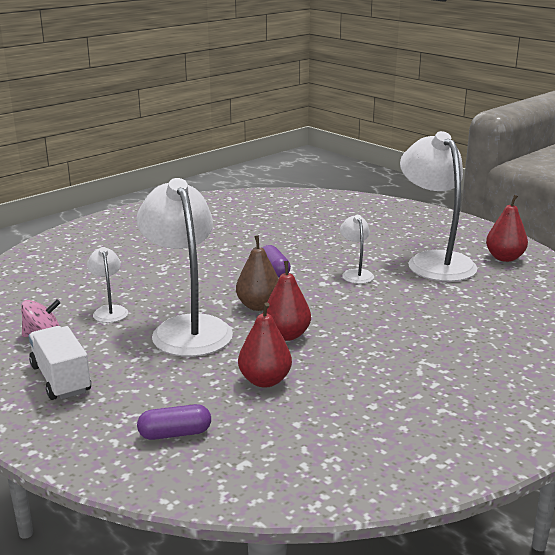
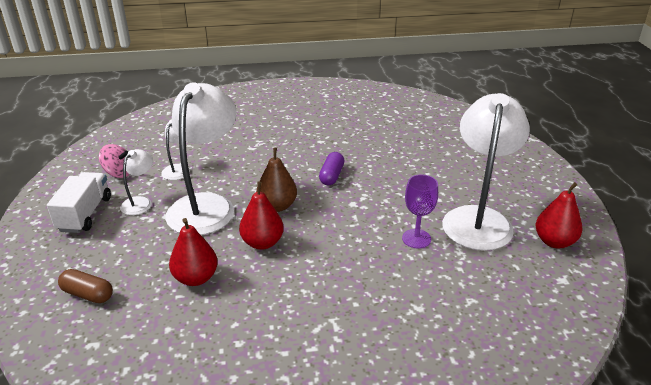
camera: 35 degrees right, 10 degrees up
purple capsule [137,404,211,440] -> brown capsule [58,269,113,303]
white lamp [340,215,374,284] -> white lamp moved to [120,149,153,215]
none -> purple goblet [402,174,438,249]

